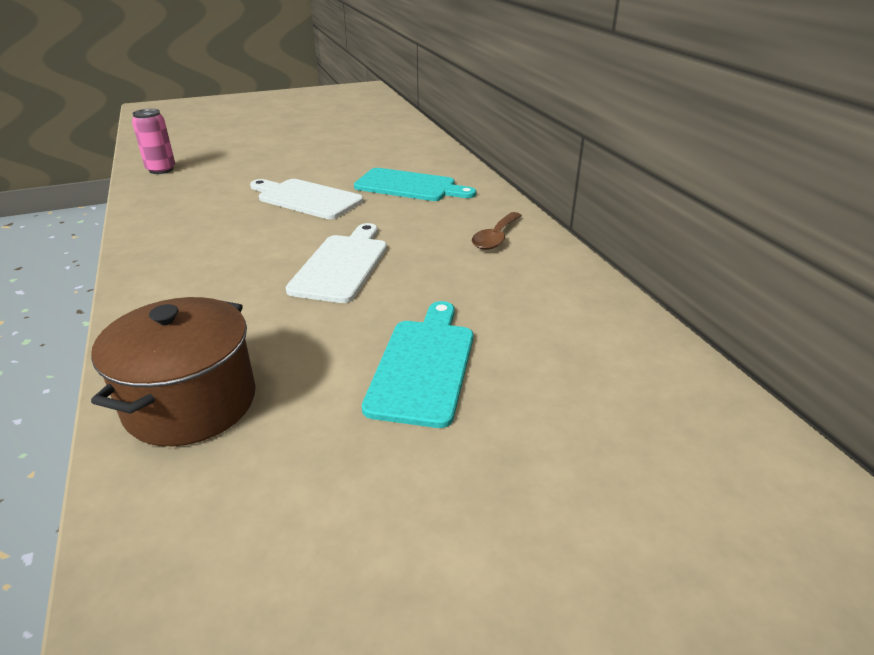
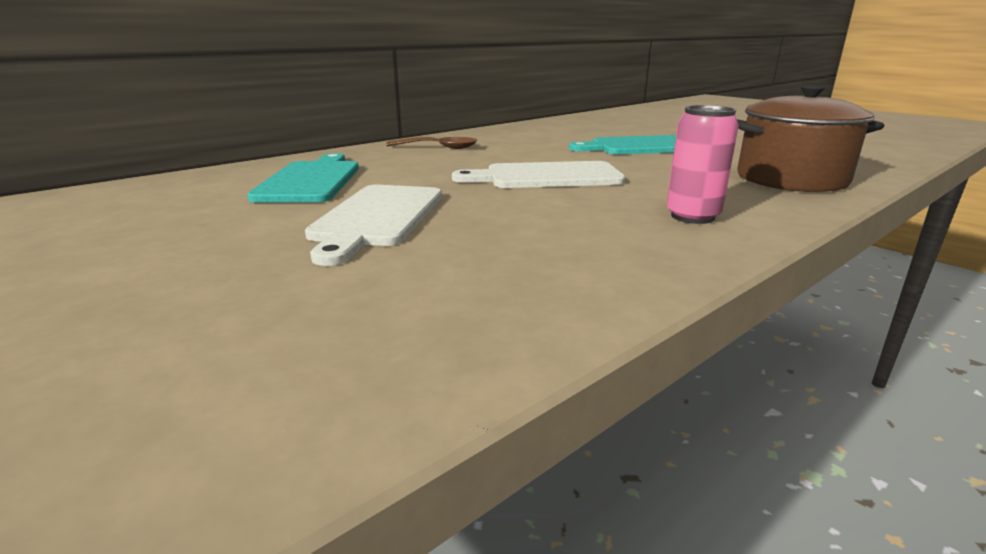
camera: 110 degrees left, 10 degrees down
pink can [132,109,175,174] -> pink can moved to [667,105,739,224]

